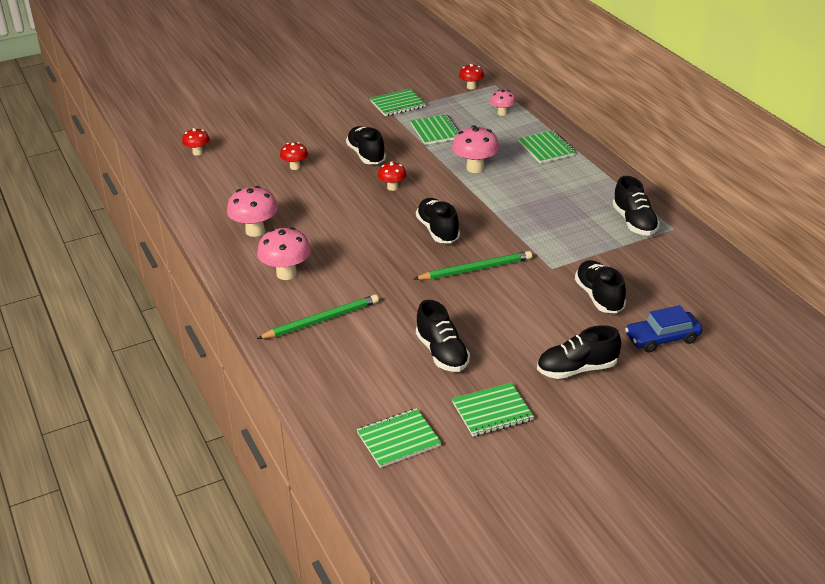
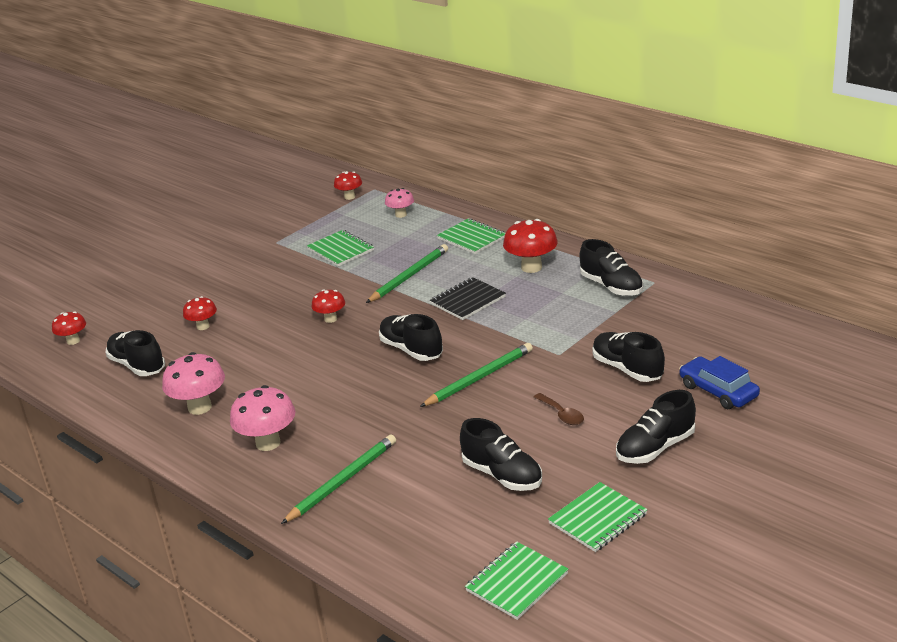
camera: 20 degrees left, 5 degrees down
black shoe [346,126,386,164] -> black shoe moved to [106,330,165,376]
green notebook [370,89,426,116] -> none
pink mushroom [452,125,499,173] -> green pencil [366,244,448,303]
blue car [625,305,702,352] -> blue car turned 90 degrees clockwise [679,356,760,409]
none -> black notebook [430,277,506,320]
none -> red mushroom [503,219,558,273]
none -> brown spoon [534,393,584,425]

